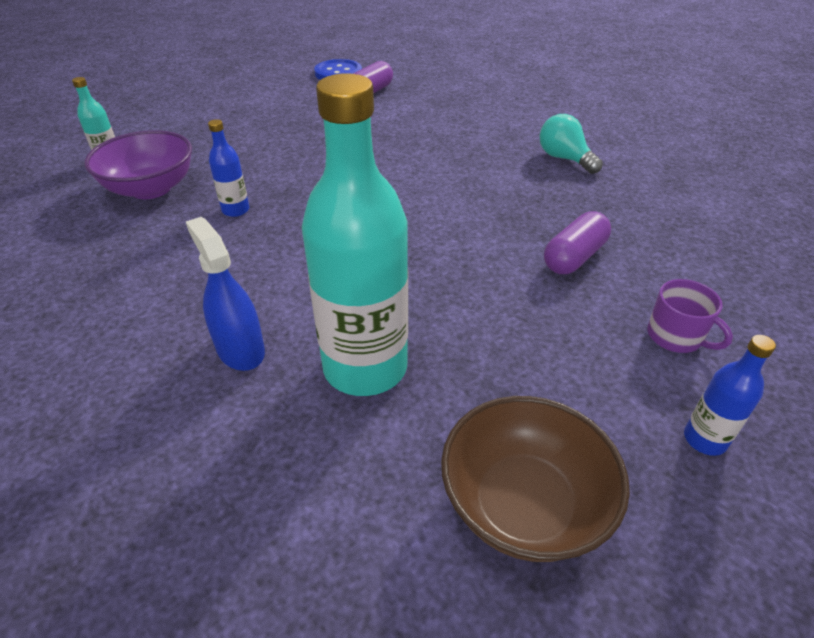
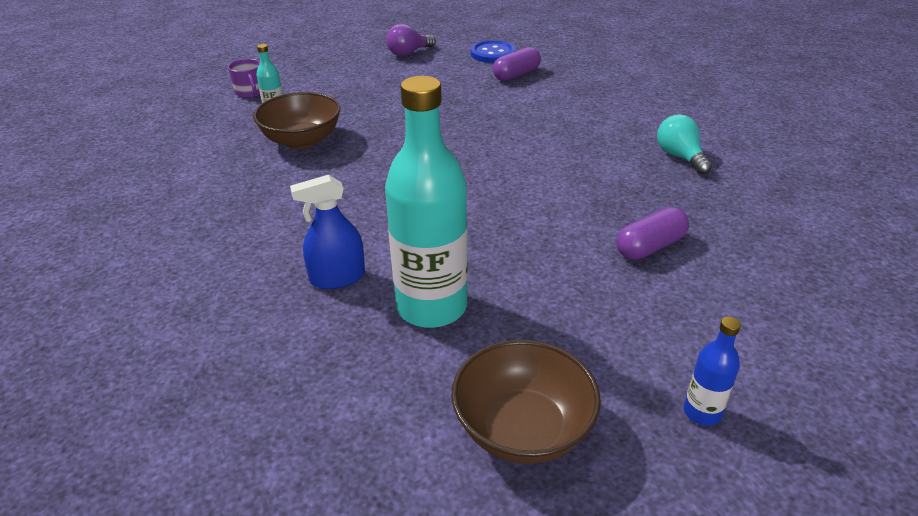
camera: 15 degrees right, 5 degrees down
purple bowl [84,130,192,199] -> brown bowl [253,92,340,149]
blue spray bottle [186,217,265,371] -> blue spray bottle turned 90 degrees counterclockwise [290,175,365,289]
blue bottle [208,119,249,217] -> none
purple mug [647,279,733,353] -> purple mug moved to [228,59,260,98]
none -> purple light bulb [386,24,436,56]

